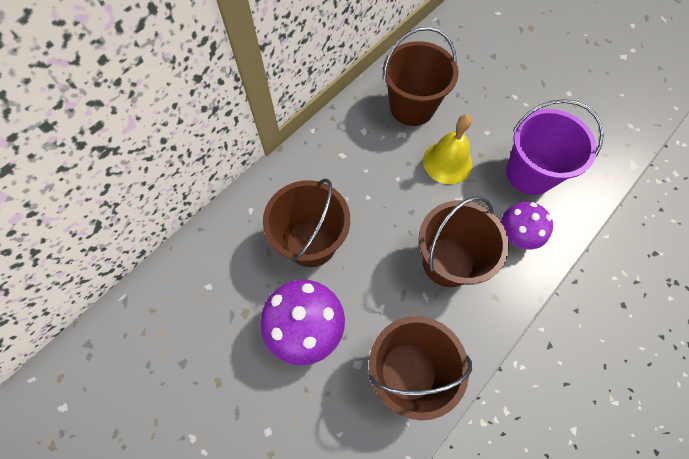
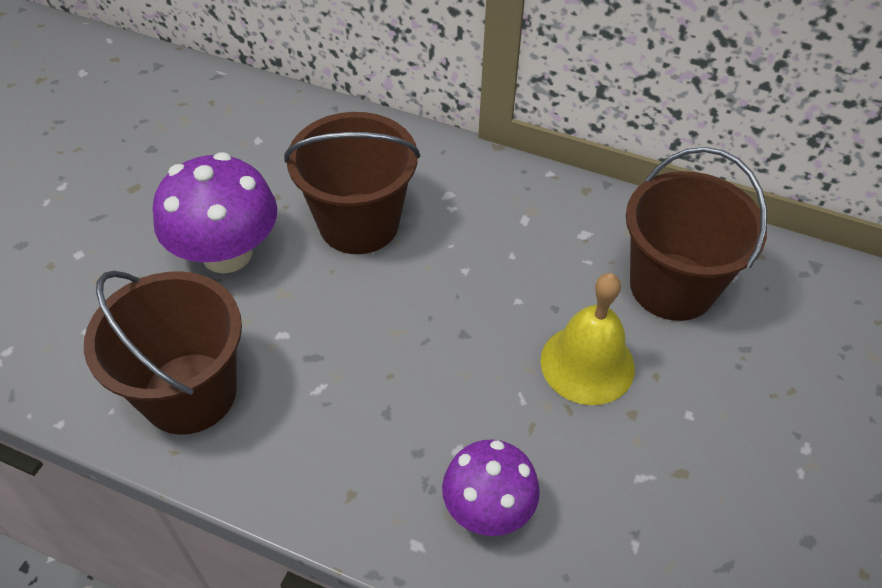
camera: 70 degrees right, 15 degrees down
brown bucket [419,197,509,287] -> none
purple bucket [506,99,604,195] -> none

